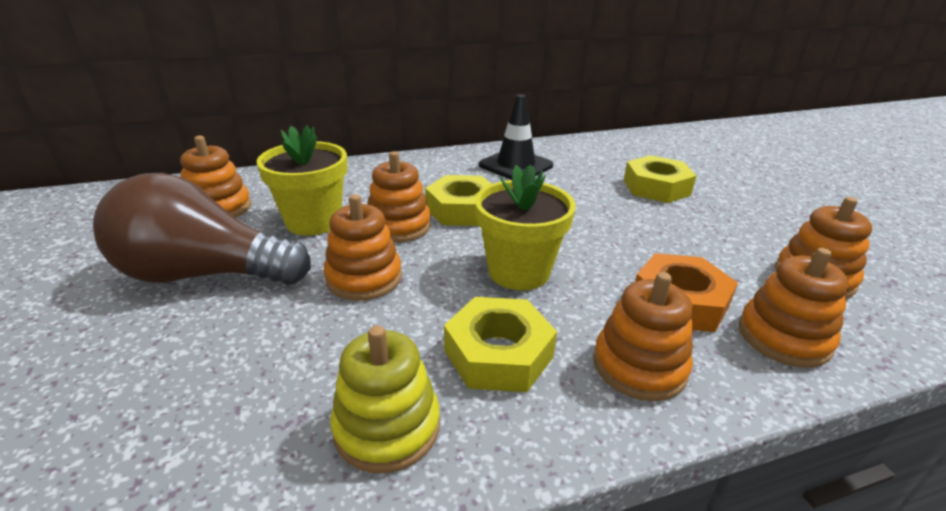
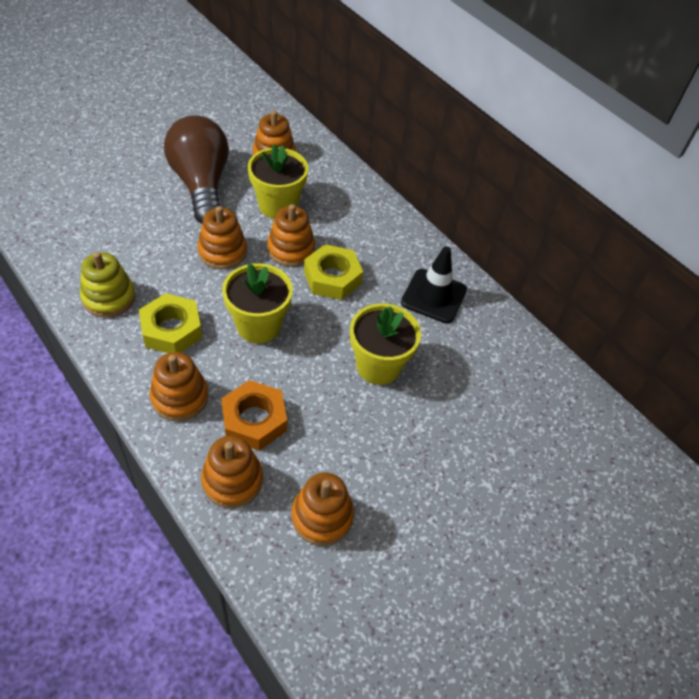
camera: 65 degrees right, 20 degrees up
yellow nut [624,155,696,203] -> none
none -> yellow flower pot [350,303,421,385]

